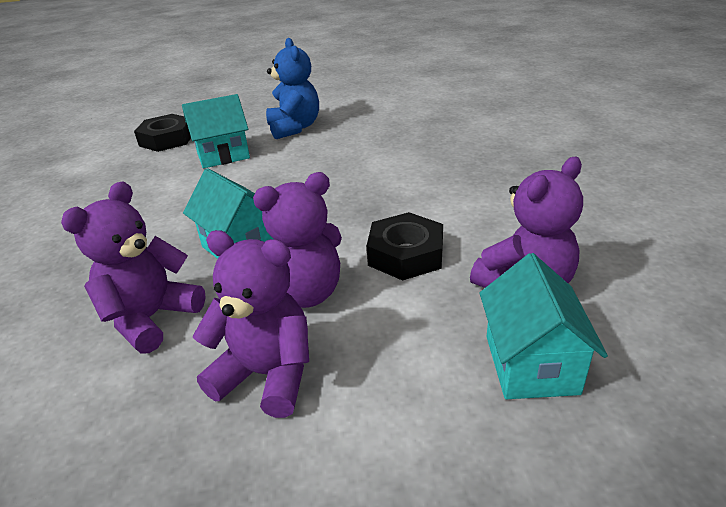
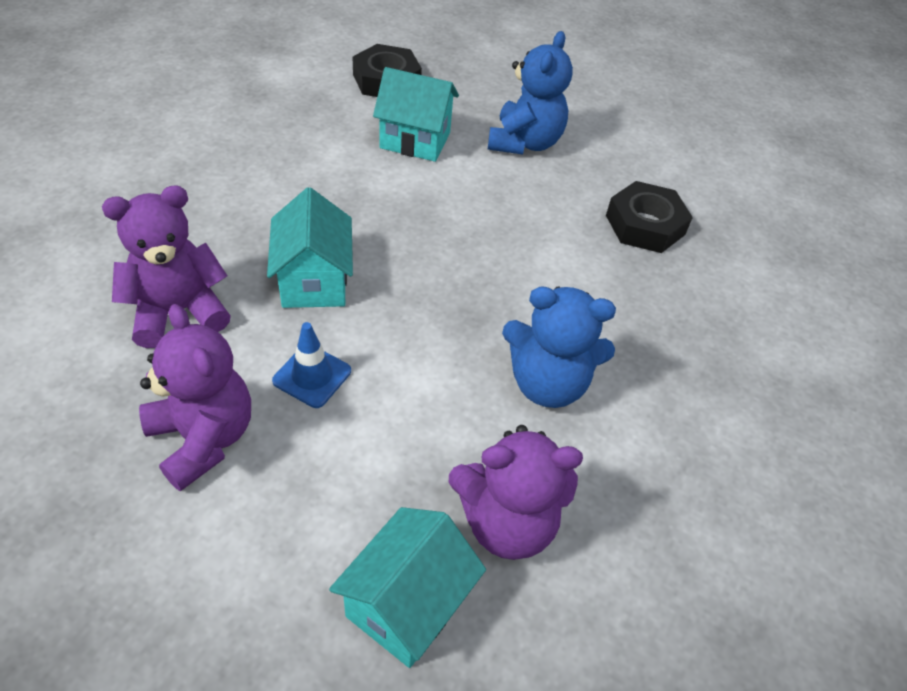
camera: 30 degrees right, 15 degrees up
purple teddy bear [253,172,342,308] -> blue traffic cone [272,322,351,408]
black nut [367,212,443,281] -> black nut moved to [606,181,693,253]
none -> blue teddy bear [502,287,616,408]

